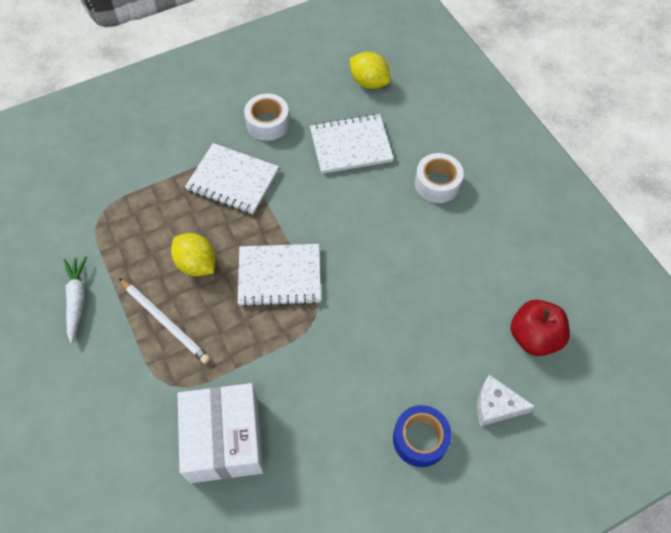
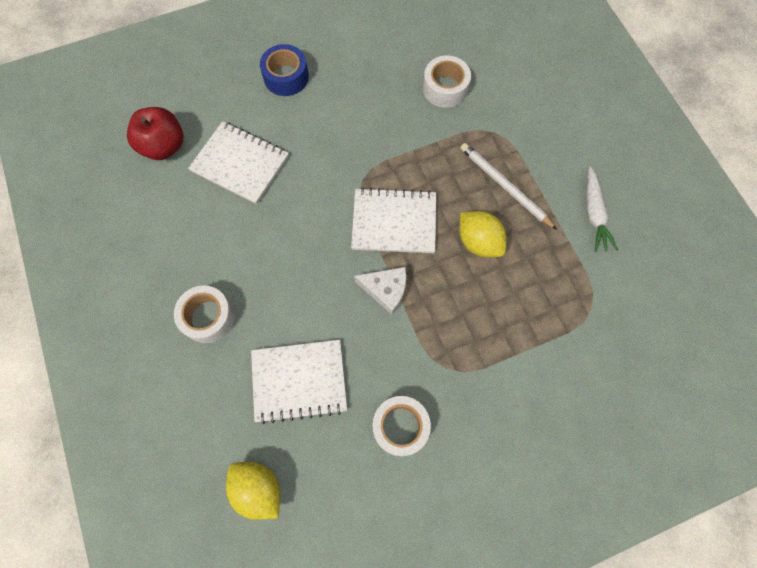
camera: 175 degrees left, 10 degrees up
white box [178,383,264,483] -> white tape [423,55,471,108]
white notebook [185,143,279,214] -> white notebook moved to [188,121,289,204]
white cheese [477,375,536,426] -> white cheese moved to [354,267,406,315]

